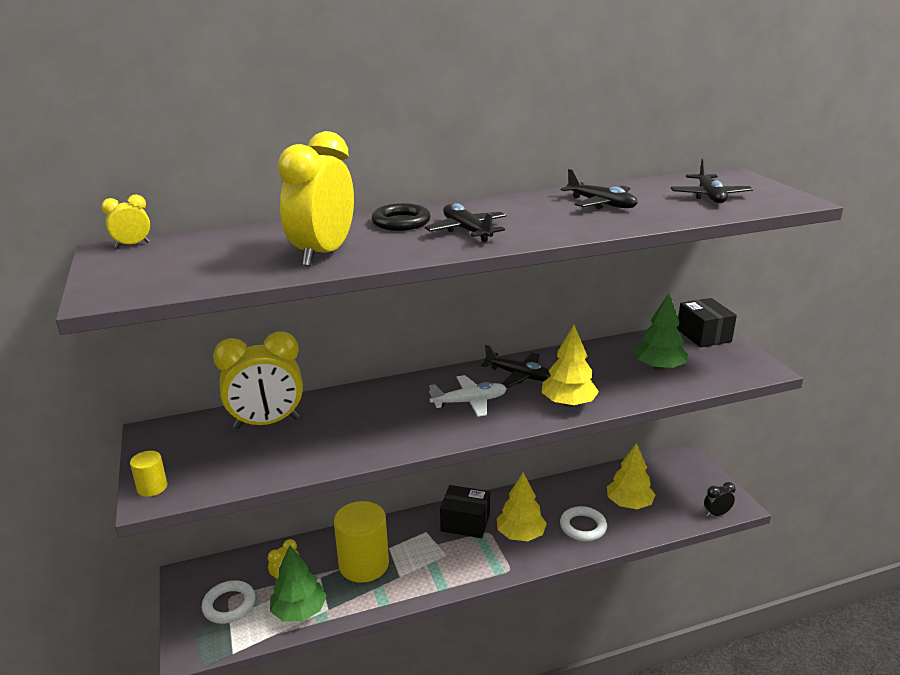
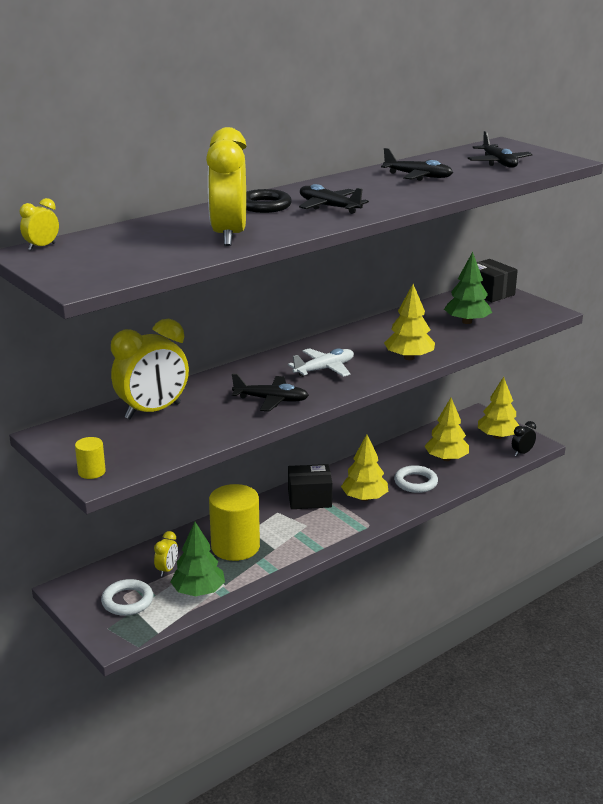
camera: 20 degrees left, 0 degrees up
black plane [481,345,551,388] -> black plane moved to [232,373,309,412]
none -> yellow tree [478,377,519,439]

